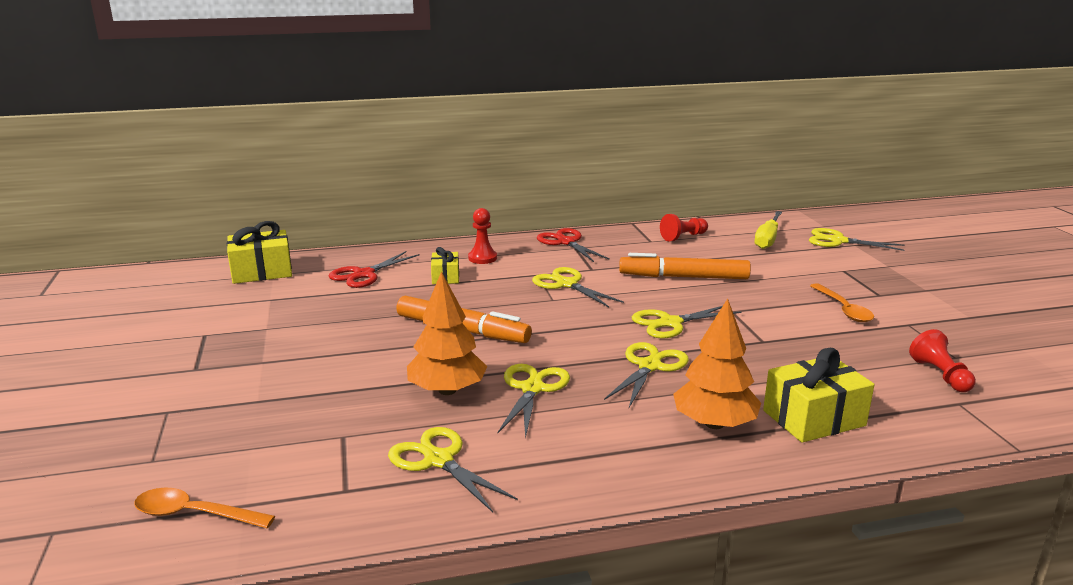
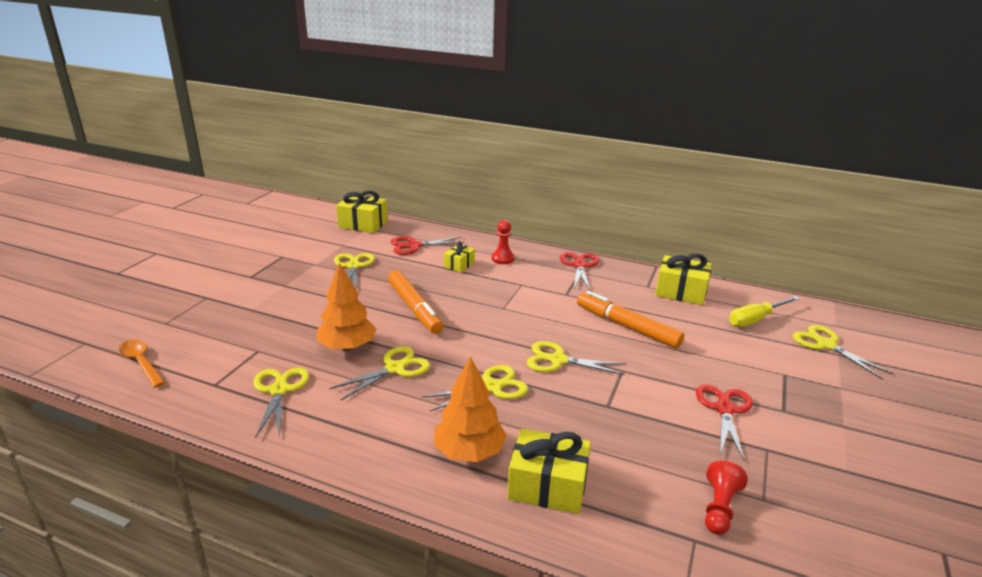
camera: 35 degrees right, 5 degrees up
yellow scissors [532,267,624,307] -> yellow scissors moved to [334,253,375,290]
red pawn [660,214,708,242] -> yellow gift [655,254,712,305]
orange spoon [810,283,874,322] -> red scissors [696,385,753,461]

